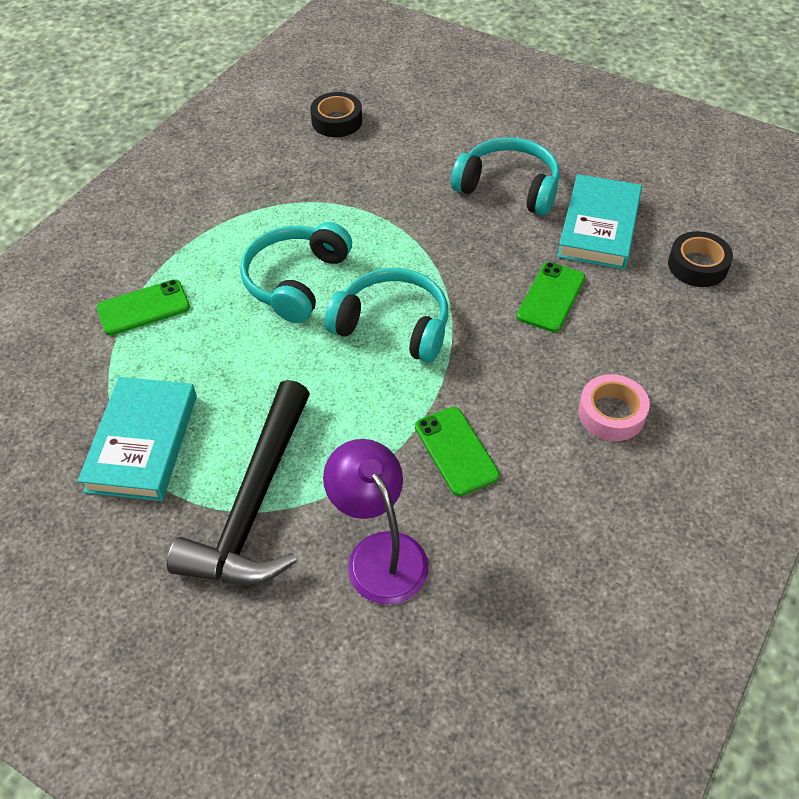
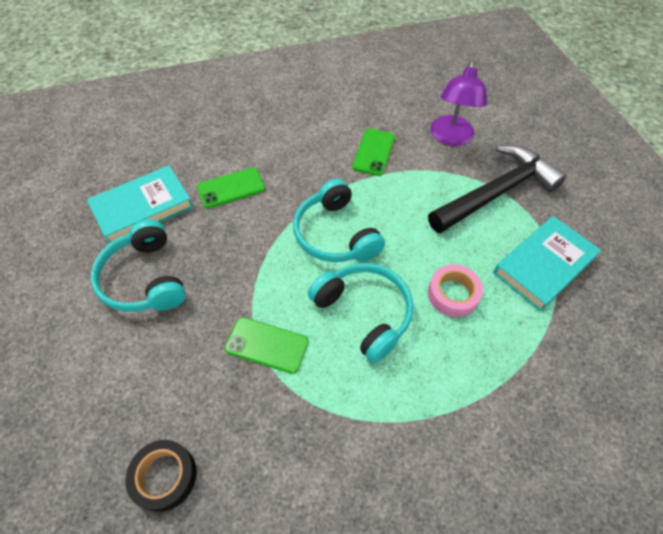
camera: 140 degrees left, 5 degrees up
green phone [96,279,190,335] -> green phone moved to [225,317,309,374]
turquoise headphones [240,222,352,323] -> turquoise headphones turned 105 degrees counterclockwise [308,263,413,363]
pink tape [578,374,650,441] -> pink tape moved to [428,264,483,317]
black tape [668,231,733,287] -> none

